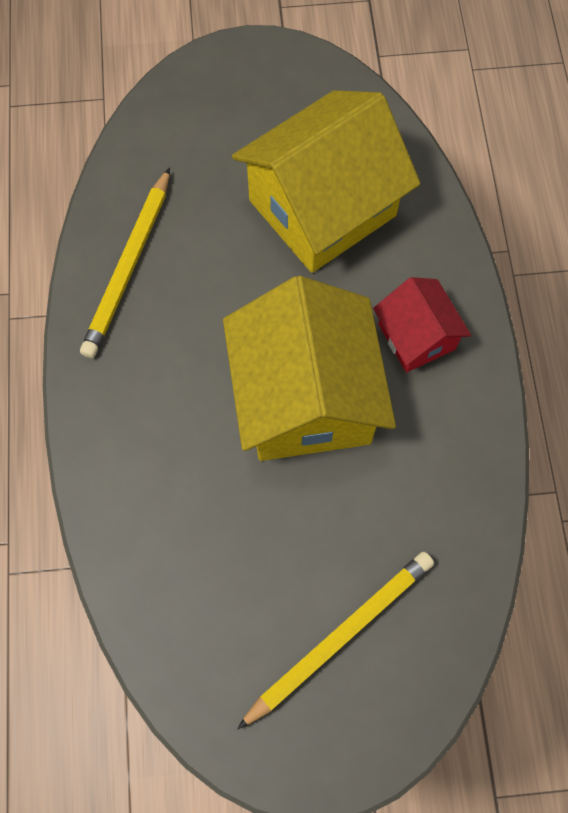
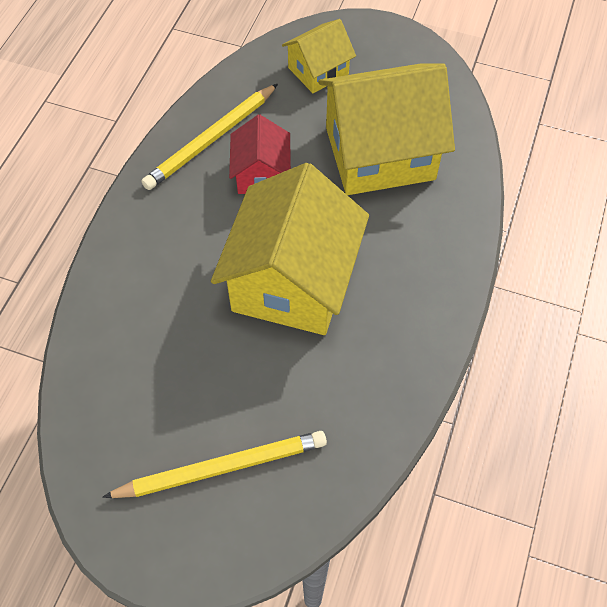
camera: 25 degrees right, 10 degrees down
red house [373,277,471,373] -> red house moved to [229,115,291,194]
none -> yellow house [282,19,356,93]

